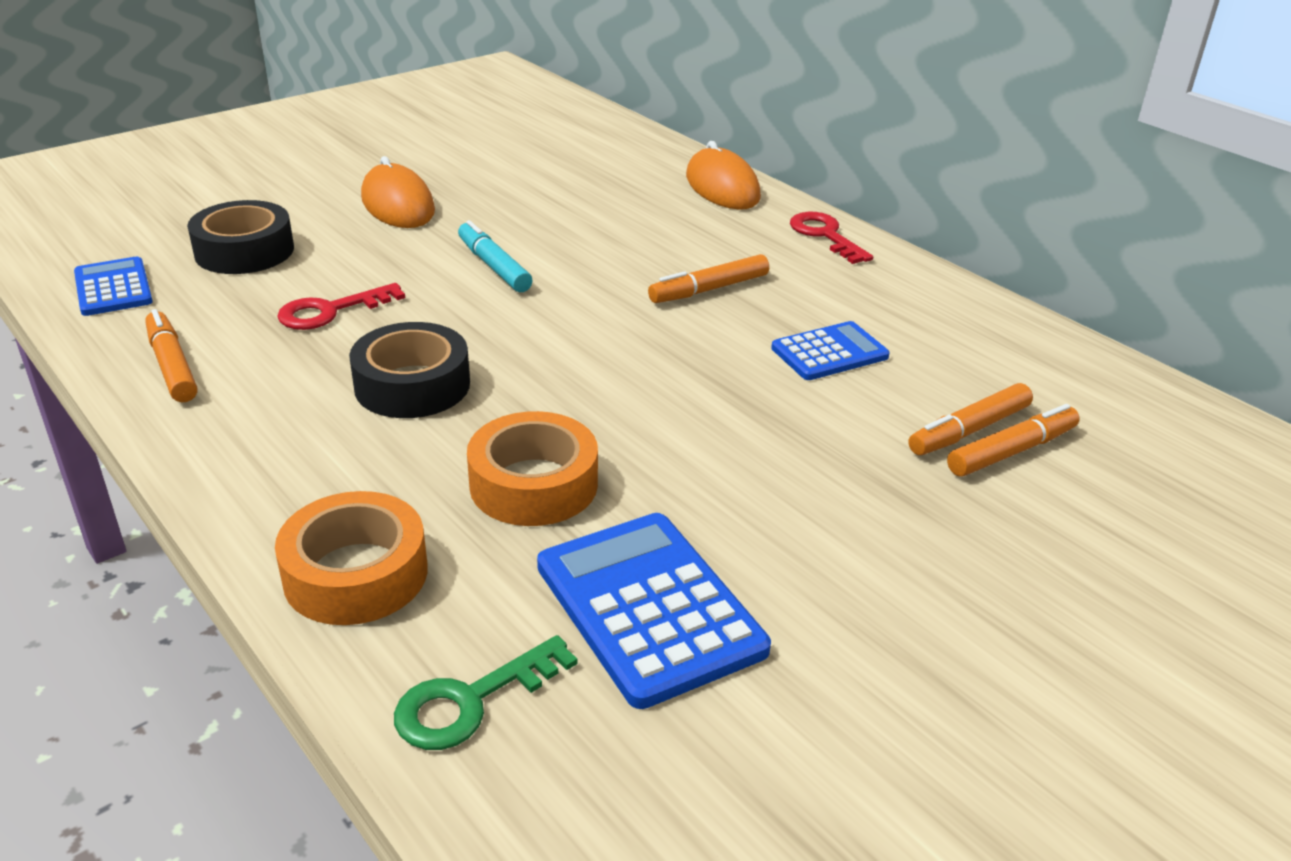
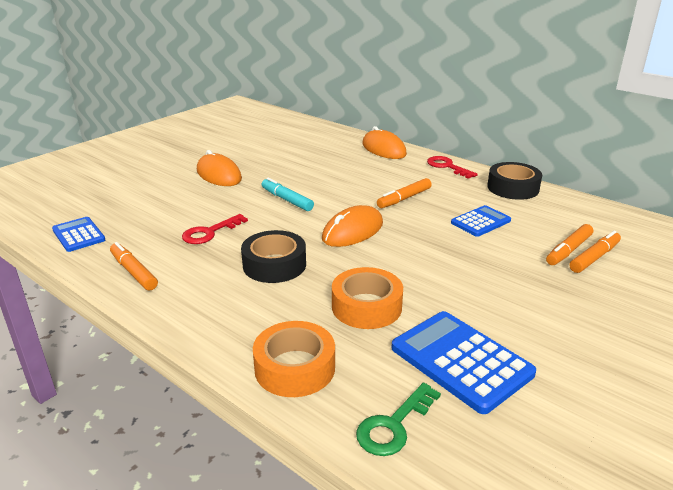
camera: 10 degrees left, 5 degrees down
black tape [187,200,294,274] -> black tape moved to [487,162,542,200]
none -> orange mouse [322,205,383,247]

